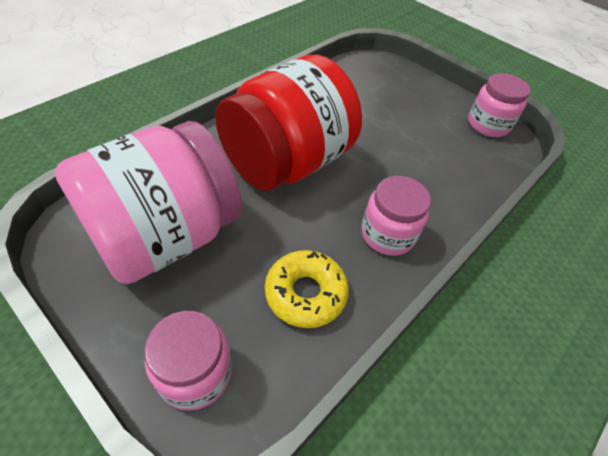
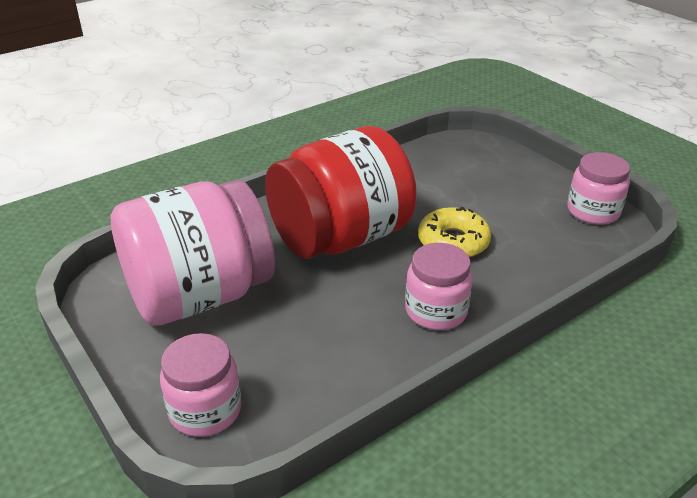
camera: 15 degrees right, 15 degrees down
yellow donut [265,250,349,328] -> yellow donut moved to [418,207,491,257]

